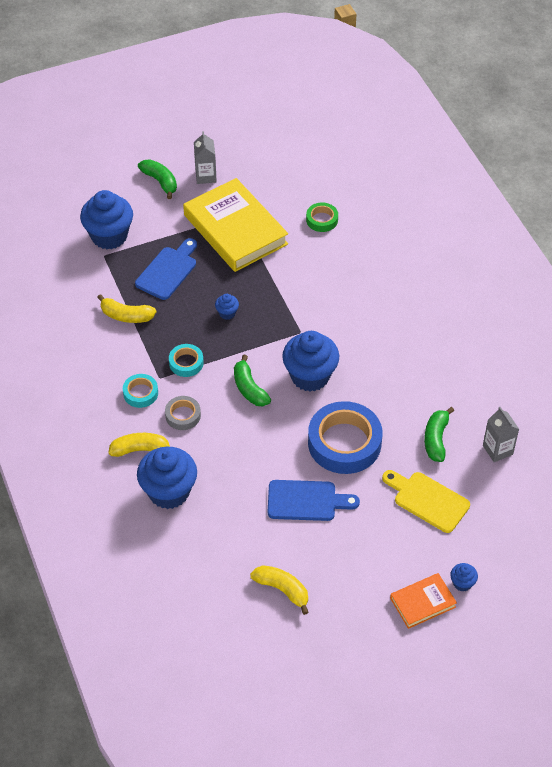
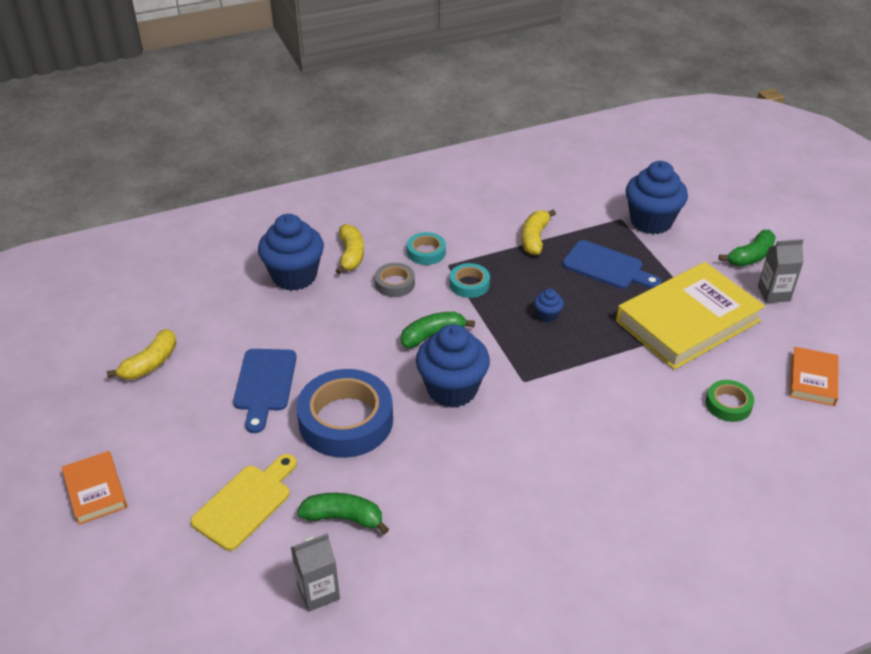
camera: 90 degrees right, 10 degrees down
blue cupcake [450,563,478,591] -> none
none -> orange book [789,347,839,406]

